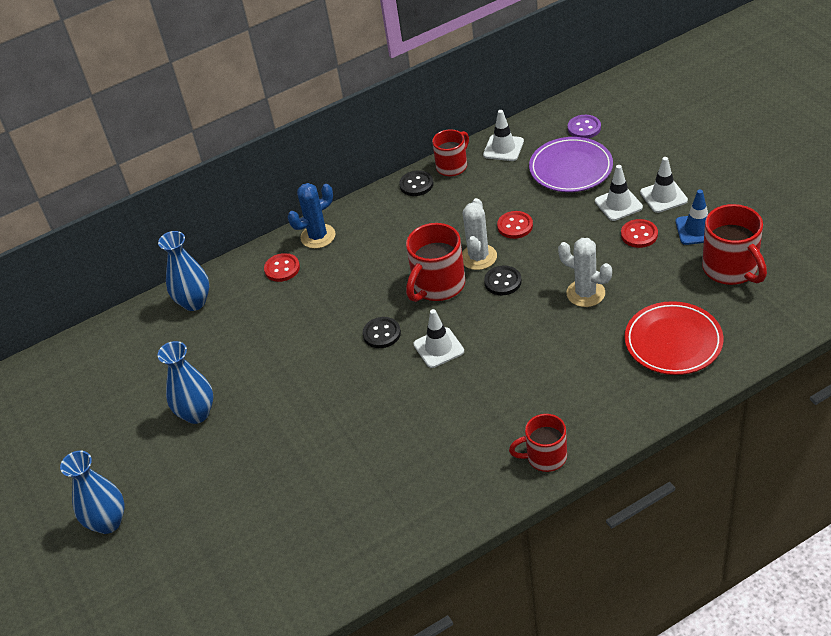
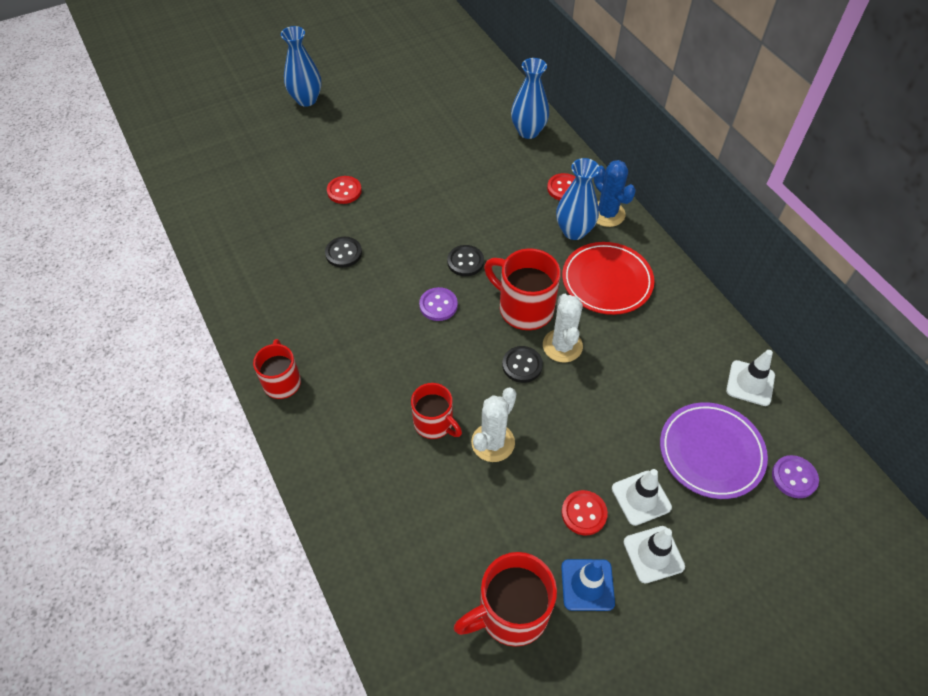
camera: 85 degrees right, 10 degrees up
blue vase [158,341,213,424] -> blue vase moved to [556,158,600,240]
black button [399,170,433,196] -> black button moved to [325,237,362,268]
white traffic cone [413,309,464,368] -> purple button [419,287,458,321]
red mug [432,129,469,176] -> red mug moved to [411,383,462,439]
white cactus [462,198,497,270] -> white cactus turned 75 degrees clockwise [543,294,583,363]
red button [497,211,533,239] -> red button moved to [327,176,362,204]
red plate [625,301,723,375] -> red plate moved to [562,242,654,315]

